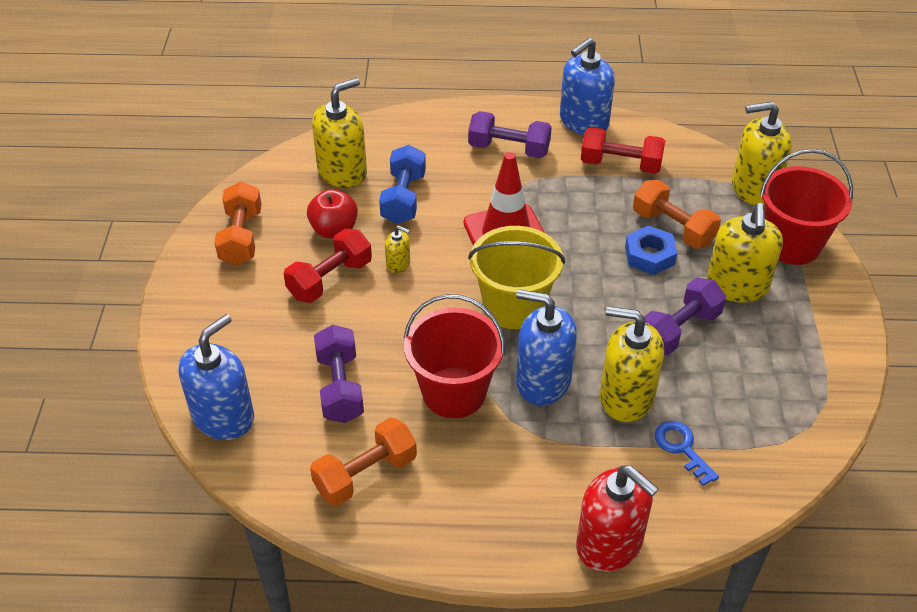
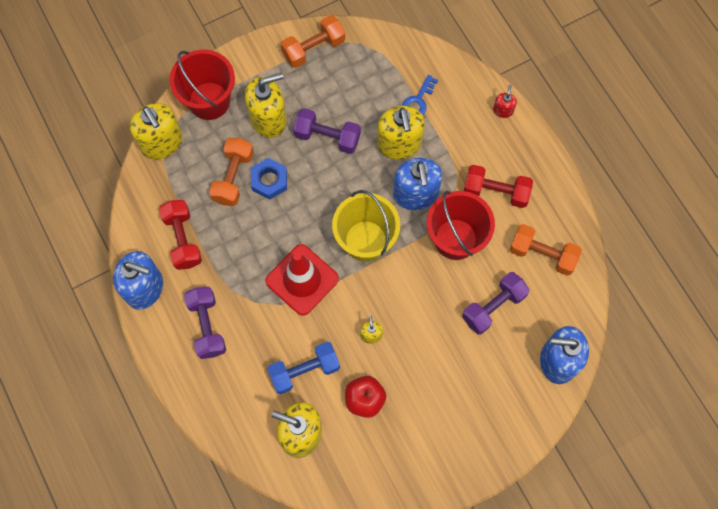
camera: 120 degrees left, 25 degrees up
orange dumbbell [214,182,262,265] -> orange dumbbell moved to [281,15,345,68]
red dumbbell [283,229,372,303] -> red dumbbell moved to [464,165,533,208]
red soap dispenser [576,465,658,572] -> red soap dispenser [493,85,517,118], size x0.47

